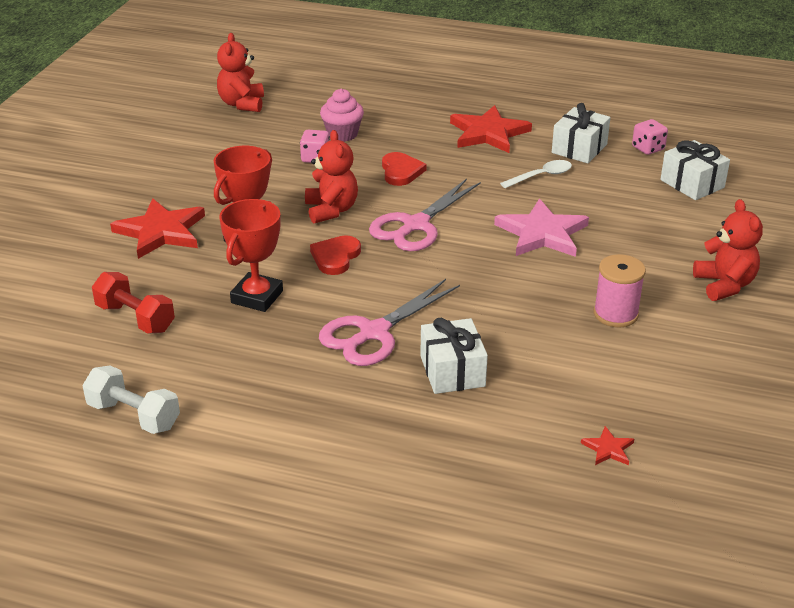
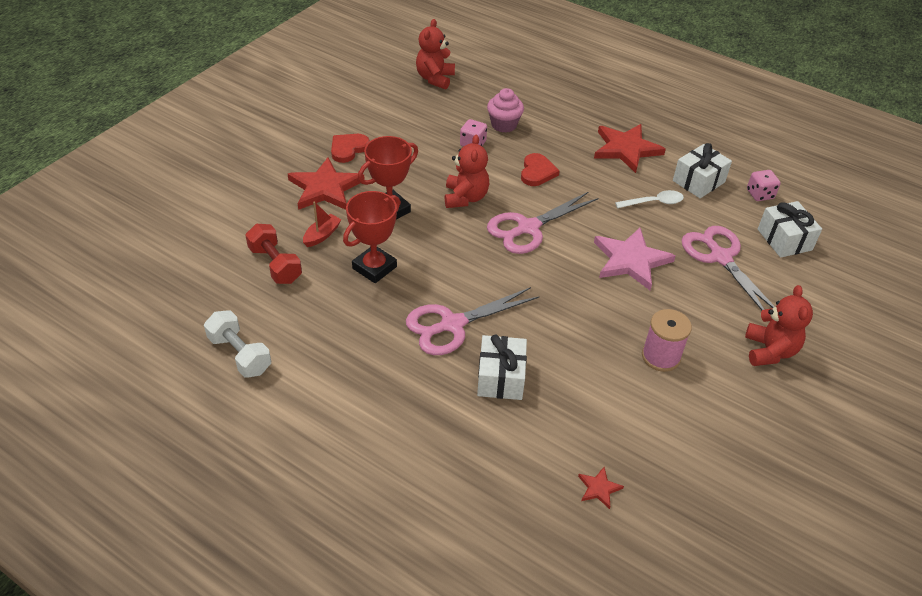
camera: 15 degrees right, 10 degrees up
red heart [310,235,361,275] -> red heart moved to [331,134,370,163]
none -> red boat [303,201,342,247]
none -> pink scissors [681,226,775,310]

